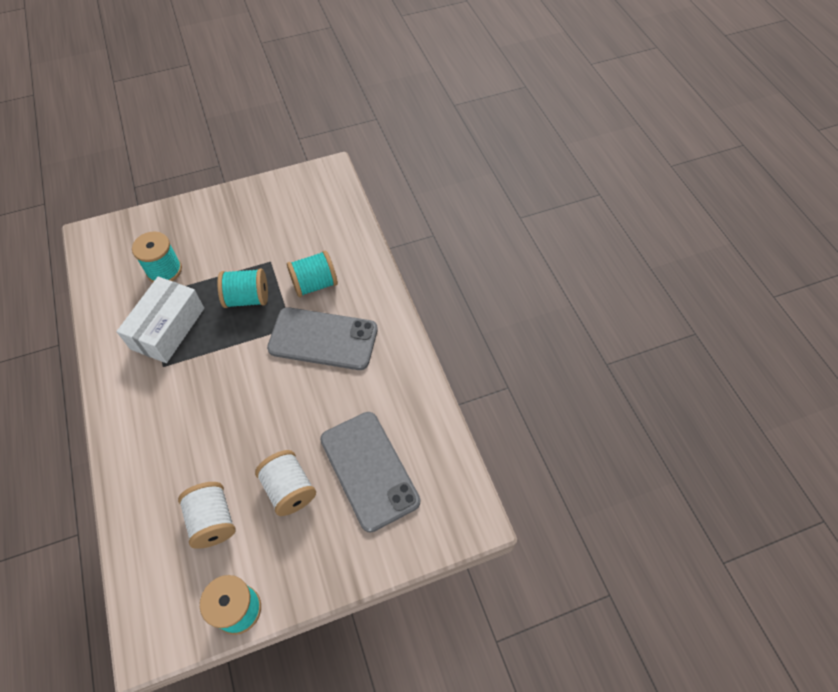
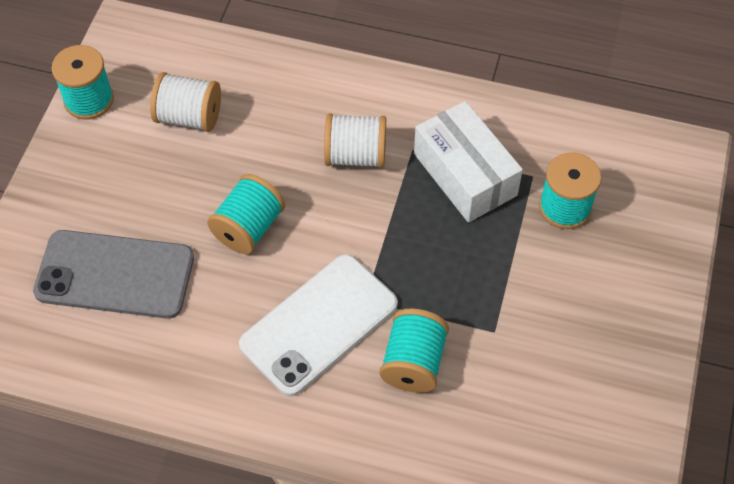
camera: 125 degrees right, 0 degrees up
turquoise spool [217,268,268,308] -> turquoise spool moved to [207,174,285,254]
white spool [255,450,316,516] -> white spool moved to [324,113,386,168]
grey phone [267,307,378,370] -> white phone [239,254,398,397]

